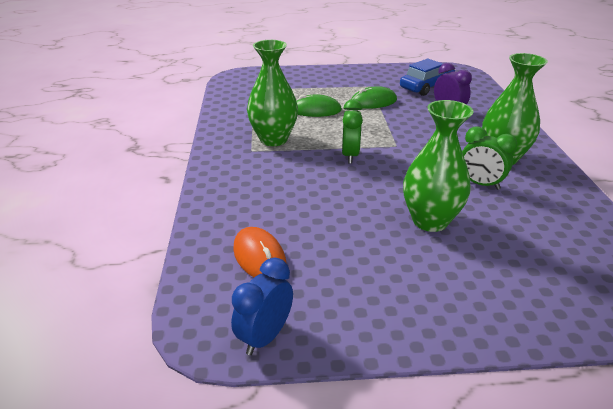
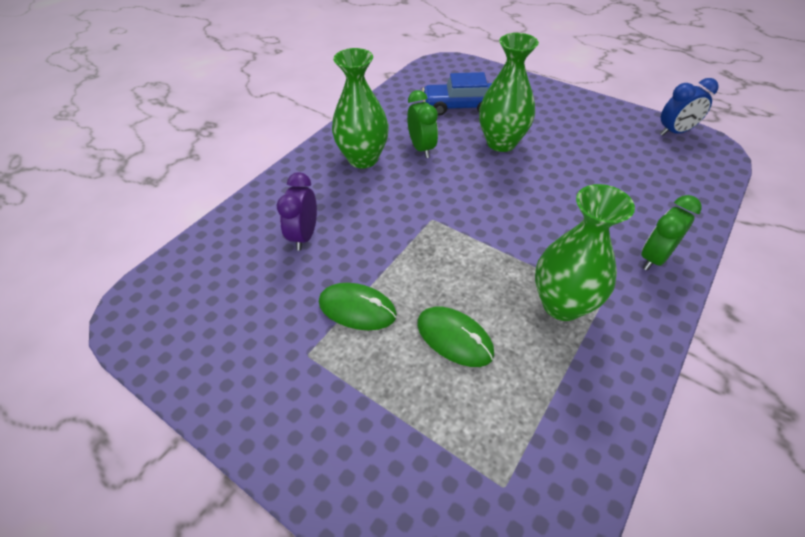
camera: 140 degrees left, 15 degrees up
orange mouse [233,227,286,277] -> none
green clock [342,99,363,164] -> green clock moved to [641,195,702,271]
blue car [400,59,455,96] -> blue car moved to [422,72,492,116]

